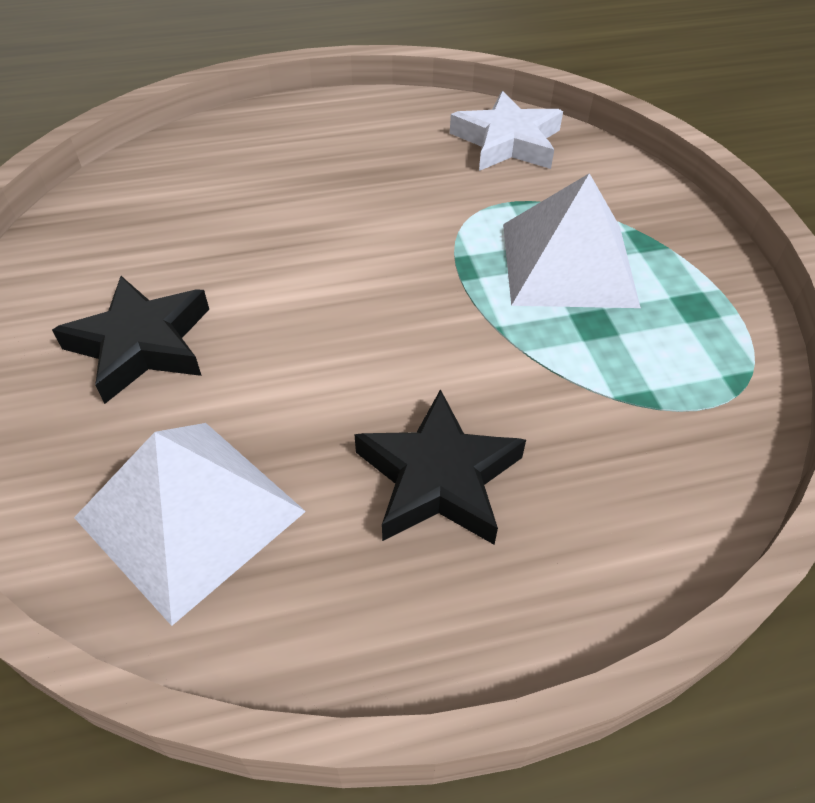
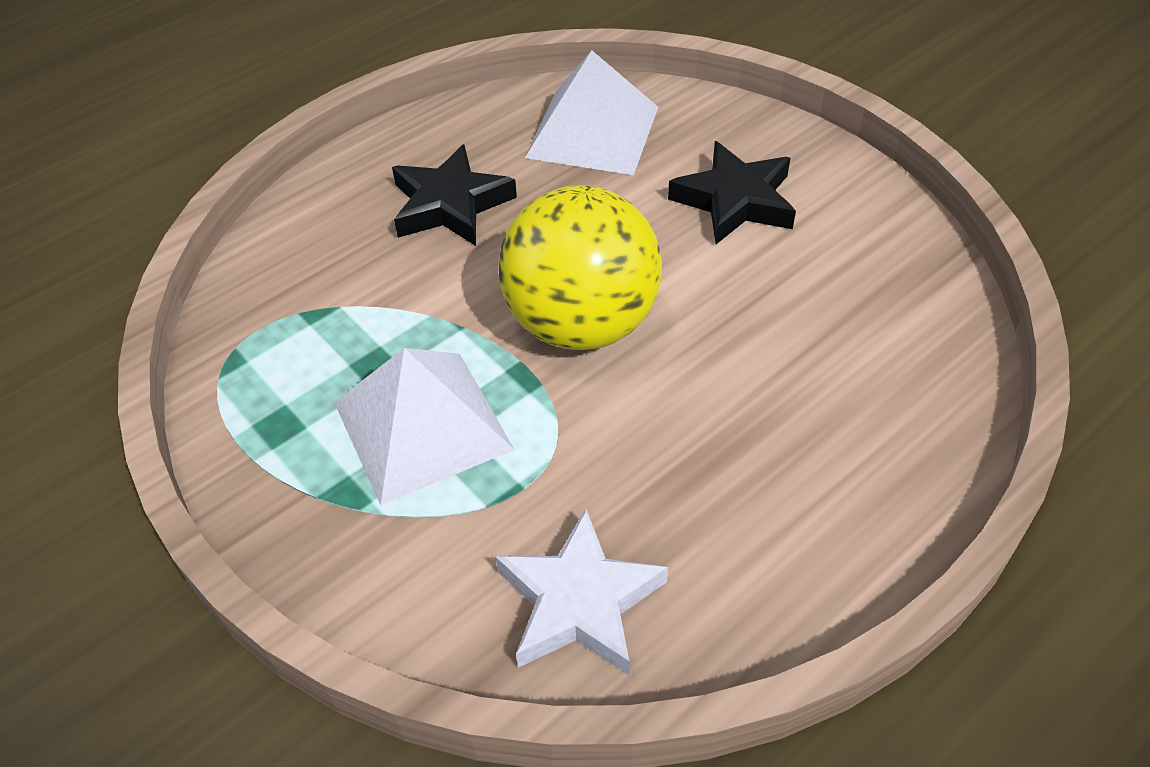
camera: 155 degrees right, 0 degrees up
none -> yellow ball [498,185,662,350]

